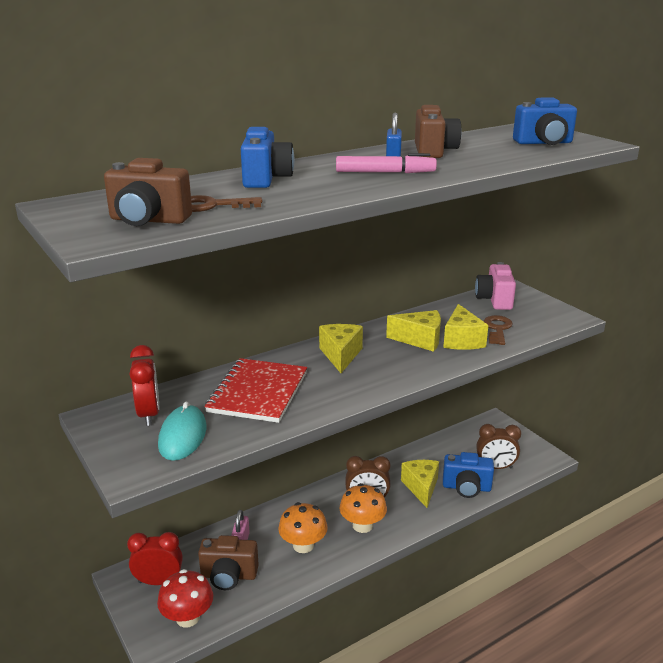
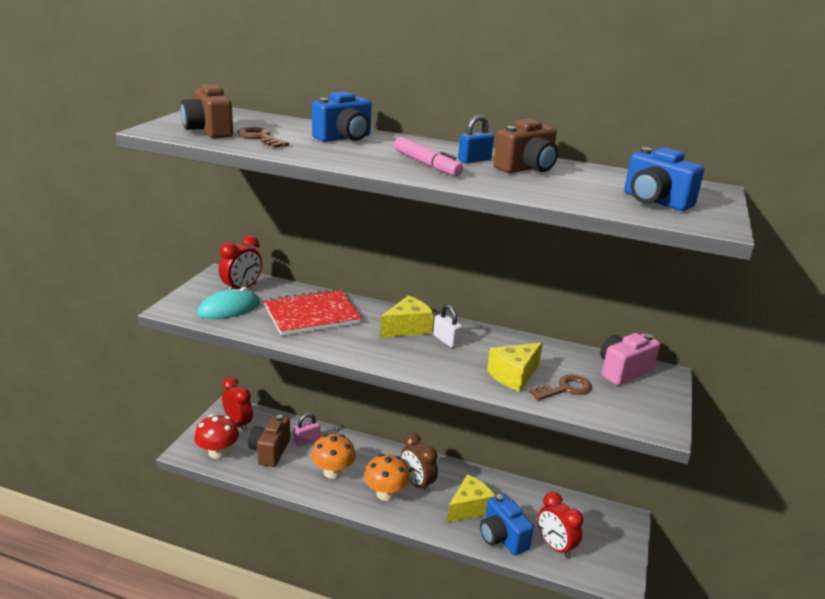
camera: 50 degrees right, 0 degrees up
brown camera [198,535,259,590] -> brown camera turned 45 degrees clockwise [248,414,290,467]
yellow cheese [386,310,441,352] -> none
brown clock [476,424,521,469] -> red clock [538,492,583,558]
none -> white padlock [433,304,462,348]

